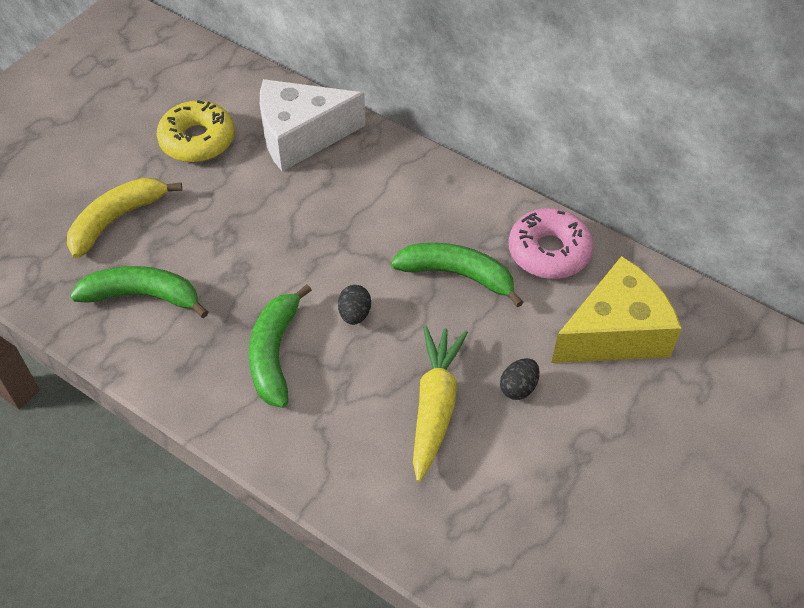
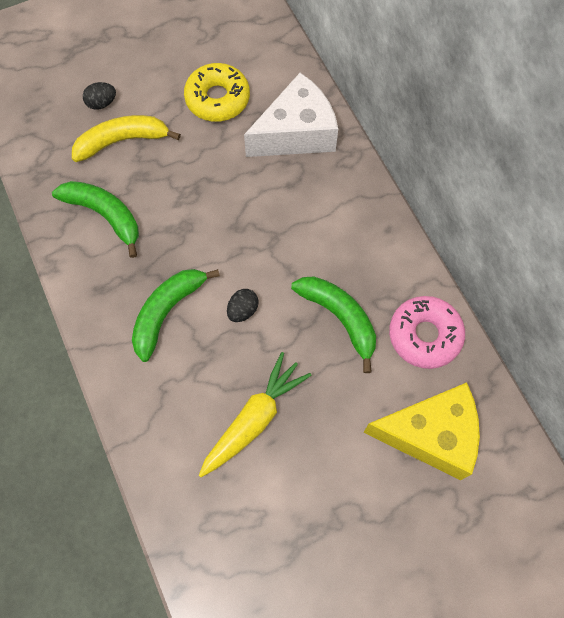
camera: 30 degrees right, 15 degrees up
white cheese [260,79,366,172] -> white cheese turned 135 degrees clockwise [244,73,338,157]
black egg [500,358,540,400] -> black egg moved to [83,82,116,110]

